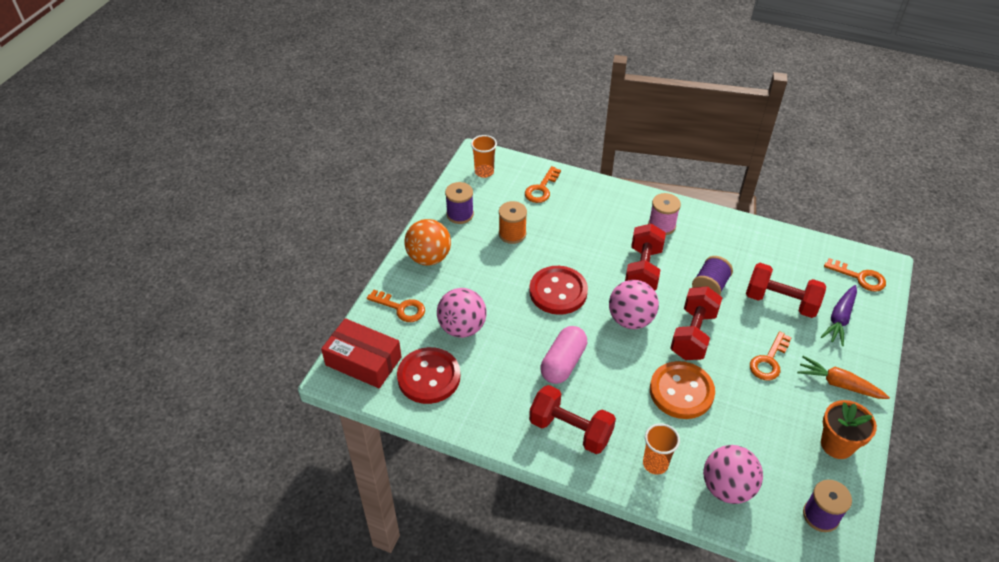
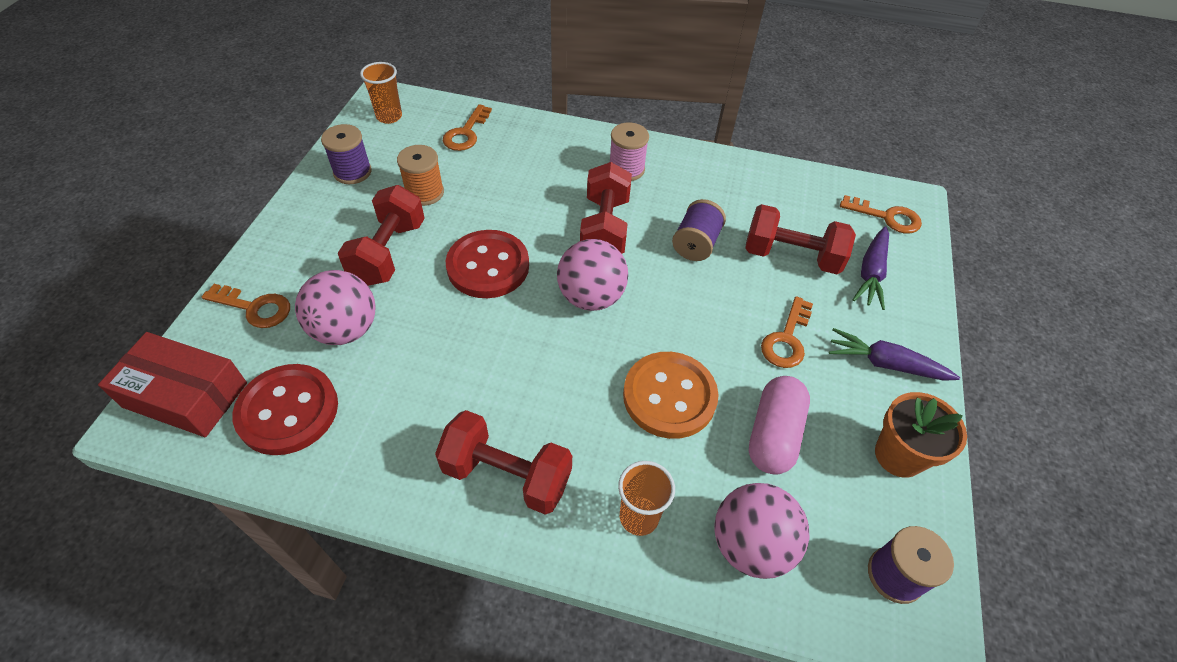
camera: 10 degrees left, 5 degrees up
orange ball [405,219,451,266] -> none
pink capsule [541,326,587,384] -> pink capsule moved to [749,376,810,475]
red dumbbell [670,286,722,360] -> red dumbbell moved to [338,185,425,286]
orange carrot [797,356,890,399] -> purple carrot [829,328,960,381]

